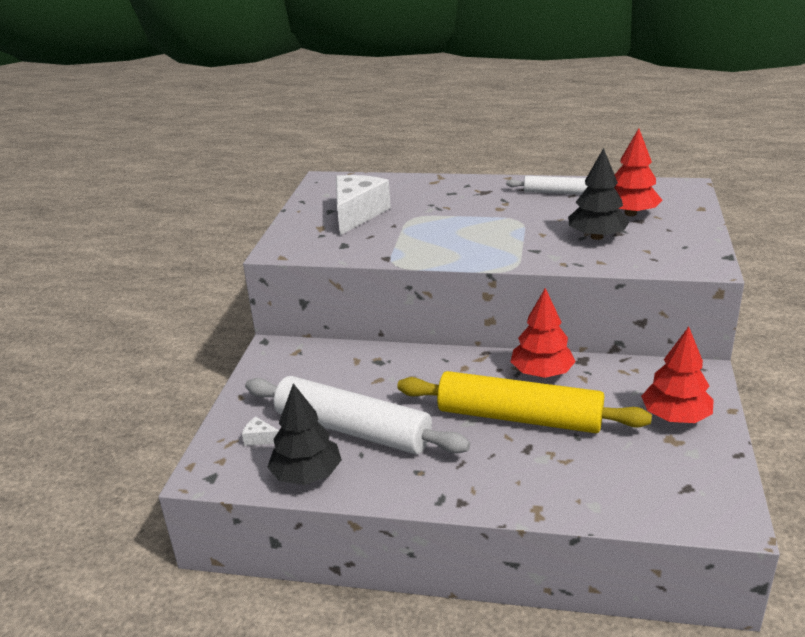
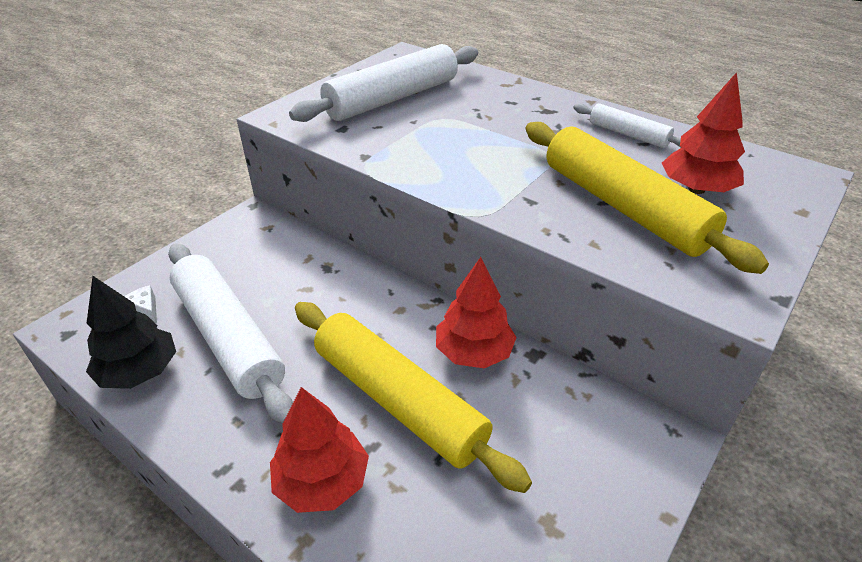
camera: 25 degrees right, 10 degrees up
white cheese [336,175,391,235] -> white rolling pin [289,44,478,122]
black tree [568,148,630,240] -> yellow rolling pin [526,122,769,274]
red tree [641,327,714,423] -> red tree moved to [270,387,369,513]

